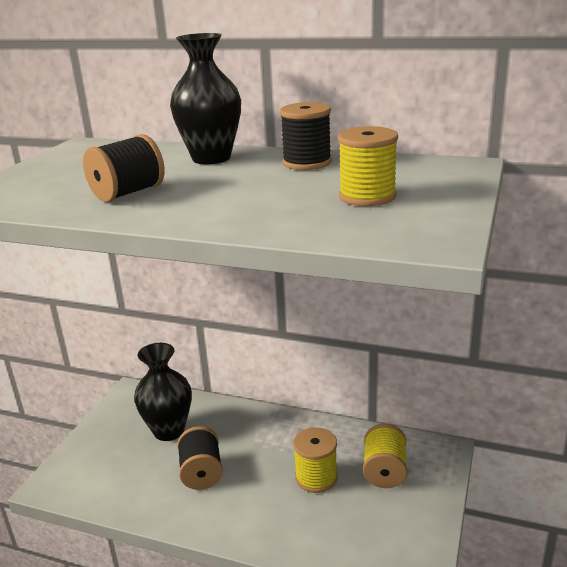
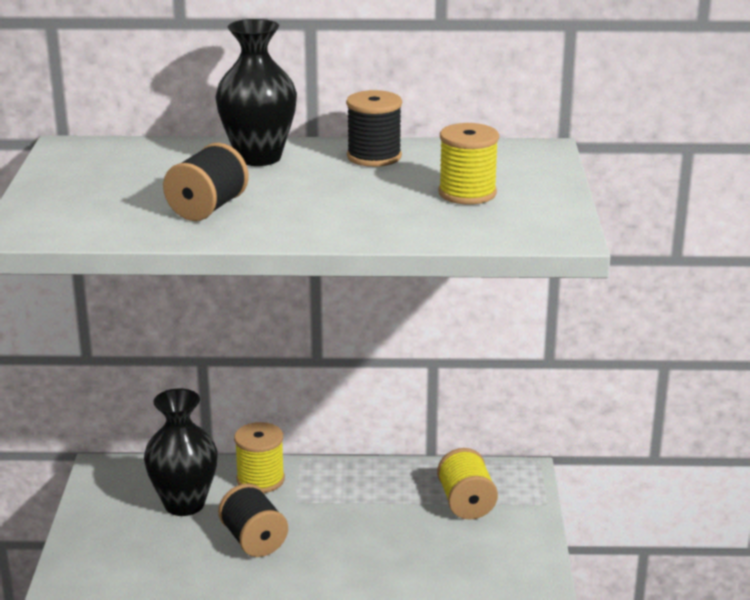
camera: 20 degrees left, 0 degrees up
yellow spool [293,427,338,493] -> yellow spool moved to [234,422,285,493]

